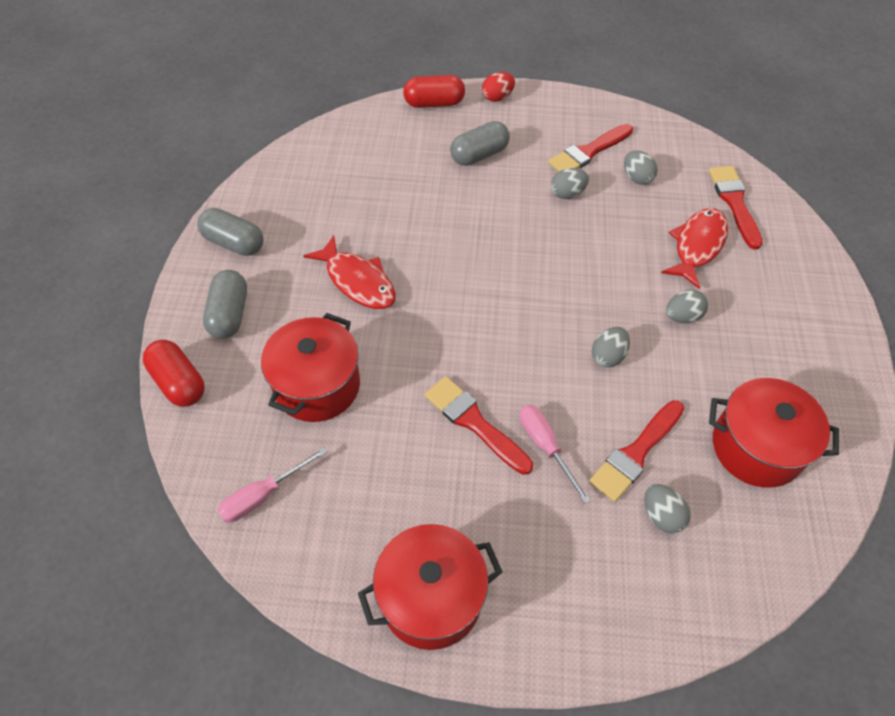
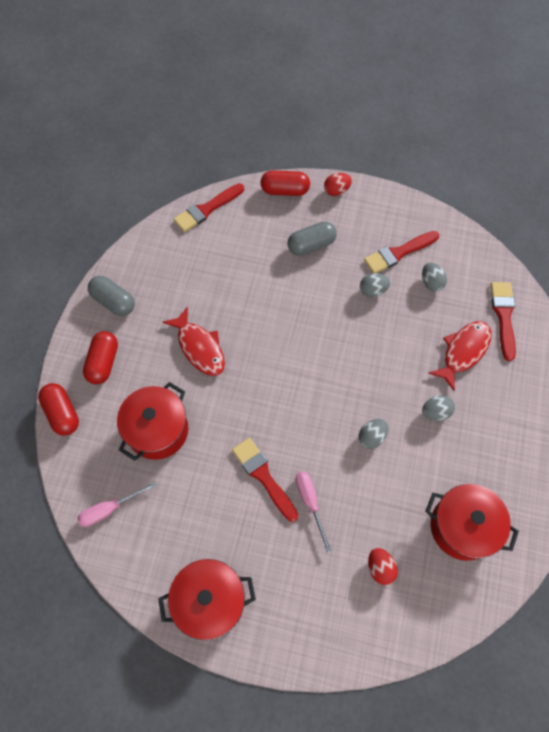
camera: 10 degrees right, 10 degrees up
grey capsule [203,270,247,339] -> red capsule [83,331,118,384]
red brush [589,400,684,502] -> red brush moved to [174,183,244,232]
grey egg [644,484,691,533] -> red egg [368,548,398,585]

